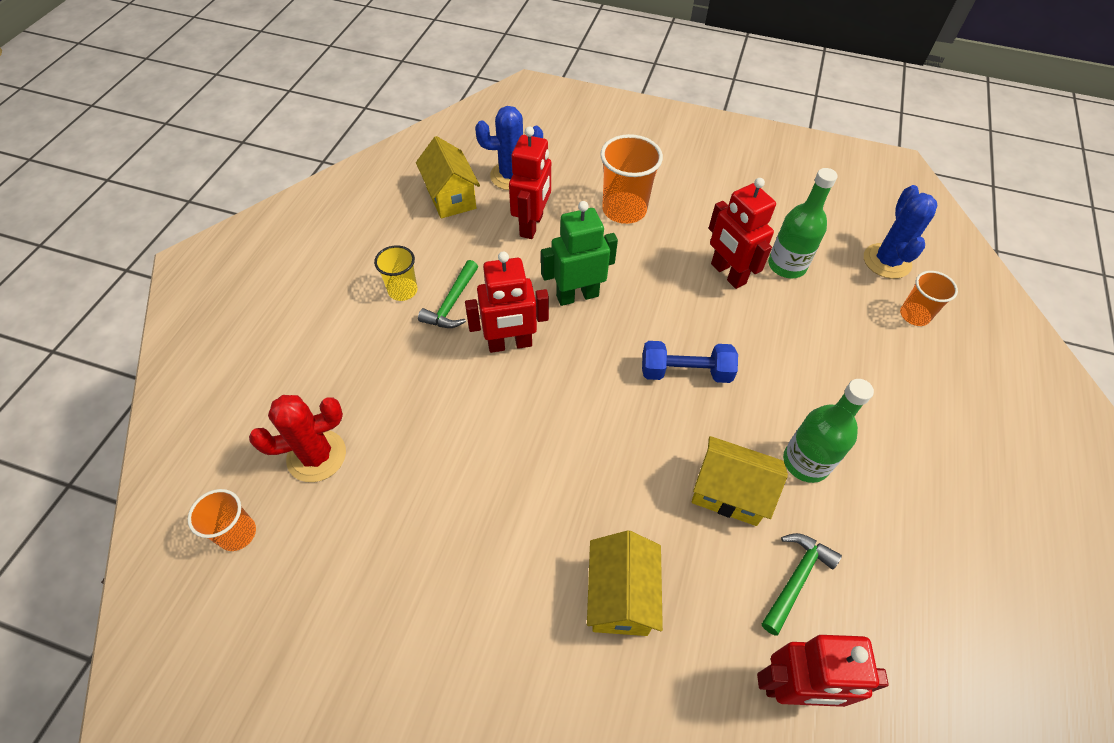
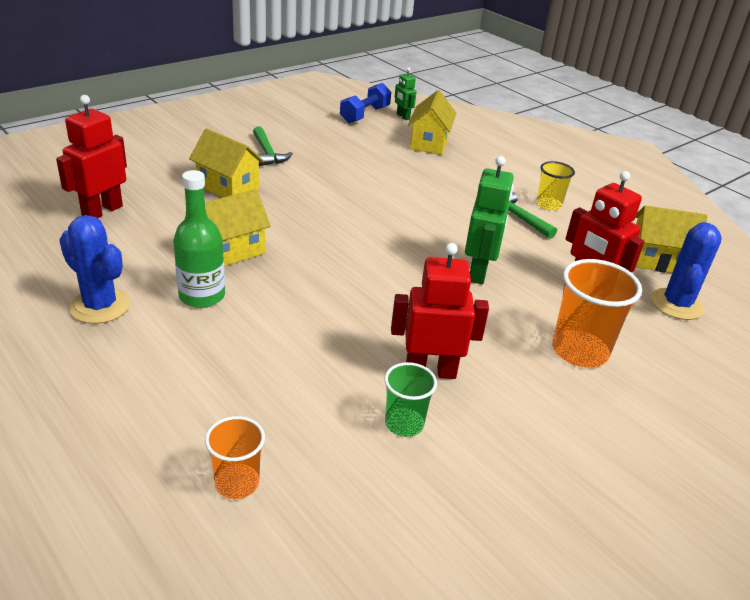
camera: 120 degrees right, 20 degrees down
orange cup [188,489,256,551] -> green robot [395,67,417,120]
red cactus [249,395,346,482] -> yellow house [408,90,456,155]
red robot [465,252,549,353] -> none
blue dumbbell [642,341,738,383] -> blue dumbbell moved to [340,83,391,123]
green hammer [762,533,842,635] -> green hammer moved to [253,126,293,166]
green bottle [768,168,837,278] -> green cup [385,362,437,437]
blue cactus [864,185,938,279] -> blue cactus moved to [59,215,130,324]

